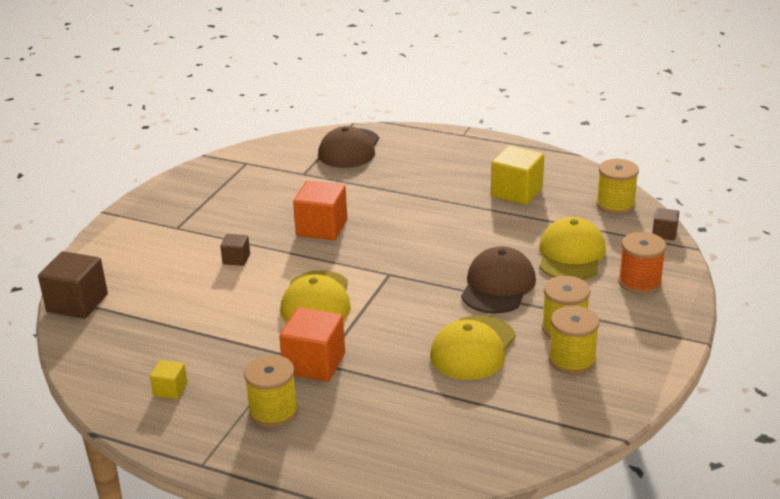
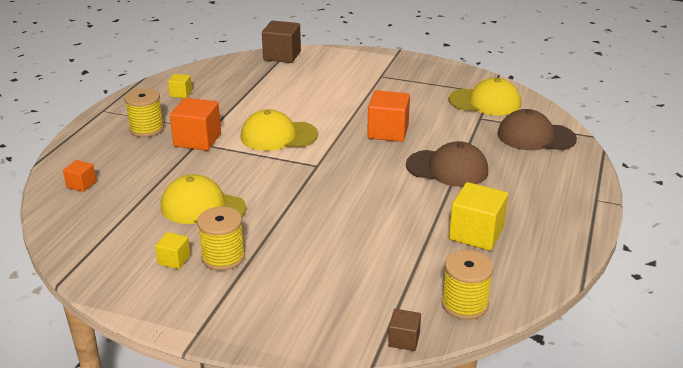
camera: 85 degrees right, 0 degrees up
brown cube [220,234,250,266] -> none
brown cap [461,246,536,314] -> brown cap moved to [406,141,488,187]
yellow cap [539,217,606,280] -> yellow cap moved to [448,78,521,115]
yellow spool [549,305,599,375] -> yellow cube [155,232,191,269]
orange spool [618,232,666,294] -> none
none -> orange cube [63,160,96,192]

